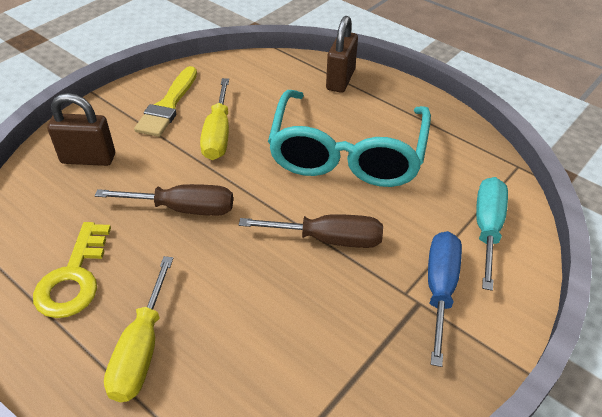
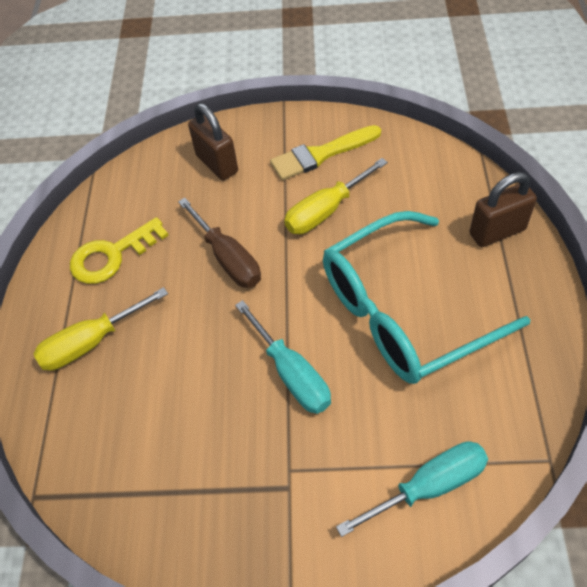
camera: 55 degrees right, 10 degrees up
brown screwdriver [239,214,383,248] -> turquoise screwdriver [235,300,331,414]
blue screwdriver [428,231,462,367] -> none

